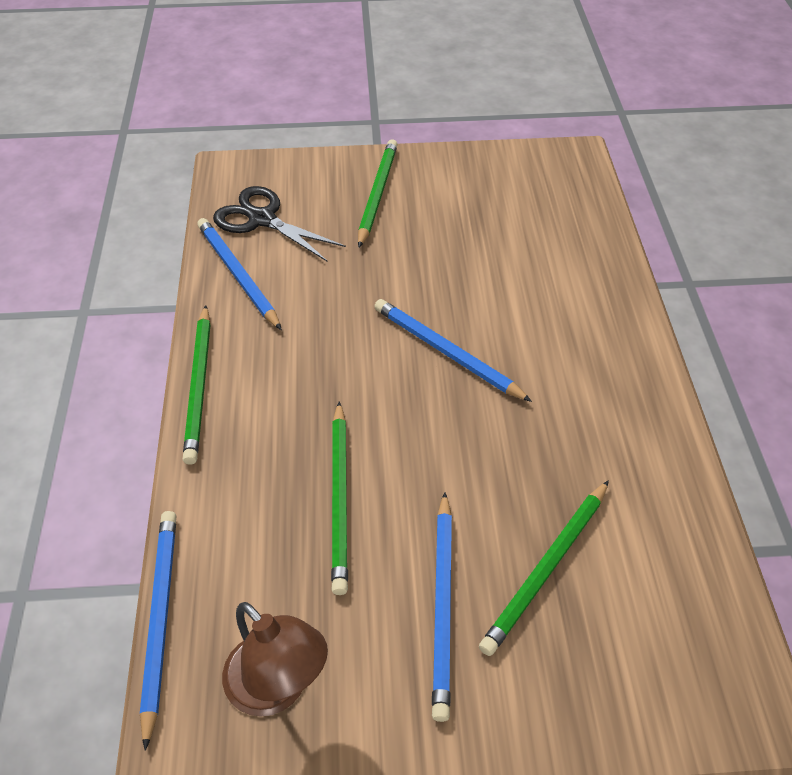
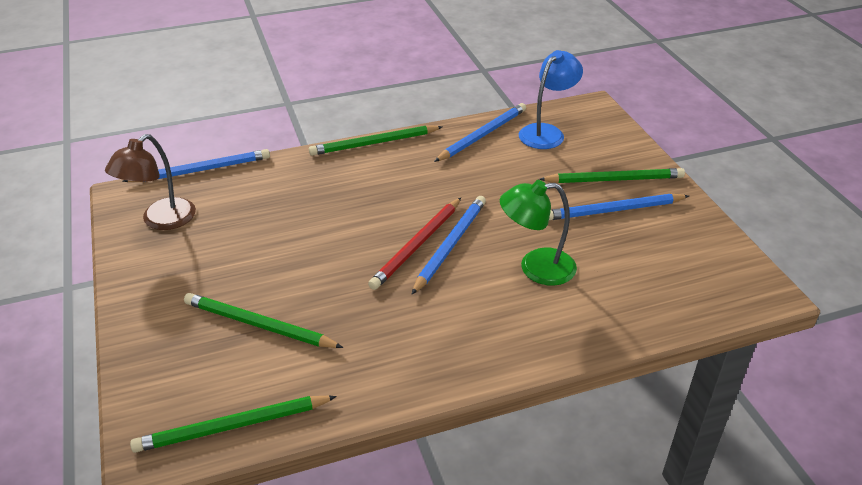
camera: 75 degrees right, 10 degrees down
black scissors [213,186,346,261] -> blue lamp [519,50,583,149]
green pencil [331,401,348,595] -> green pencil moved to [130,396,337,453]
blue pencil [432,492,452,722] -> blue pencil moved to [549,194,689,220]
none -> red pencil [368,198,461,290]
none -> green lamp [500,180,577,286]

